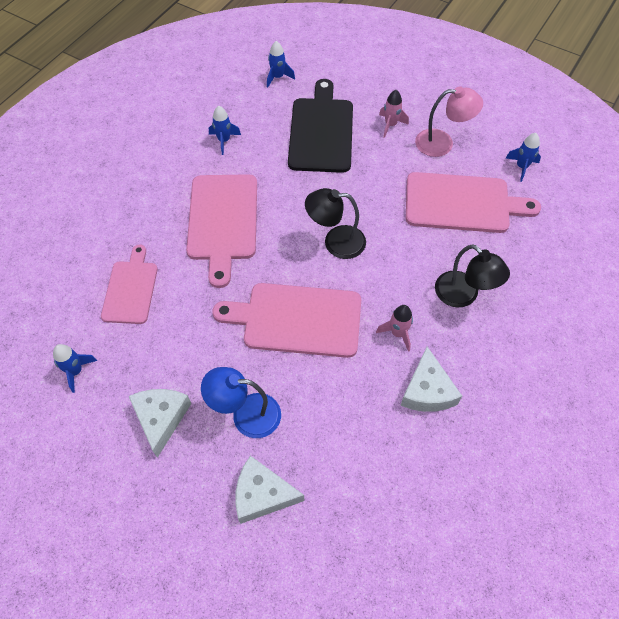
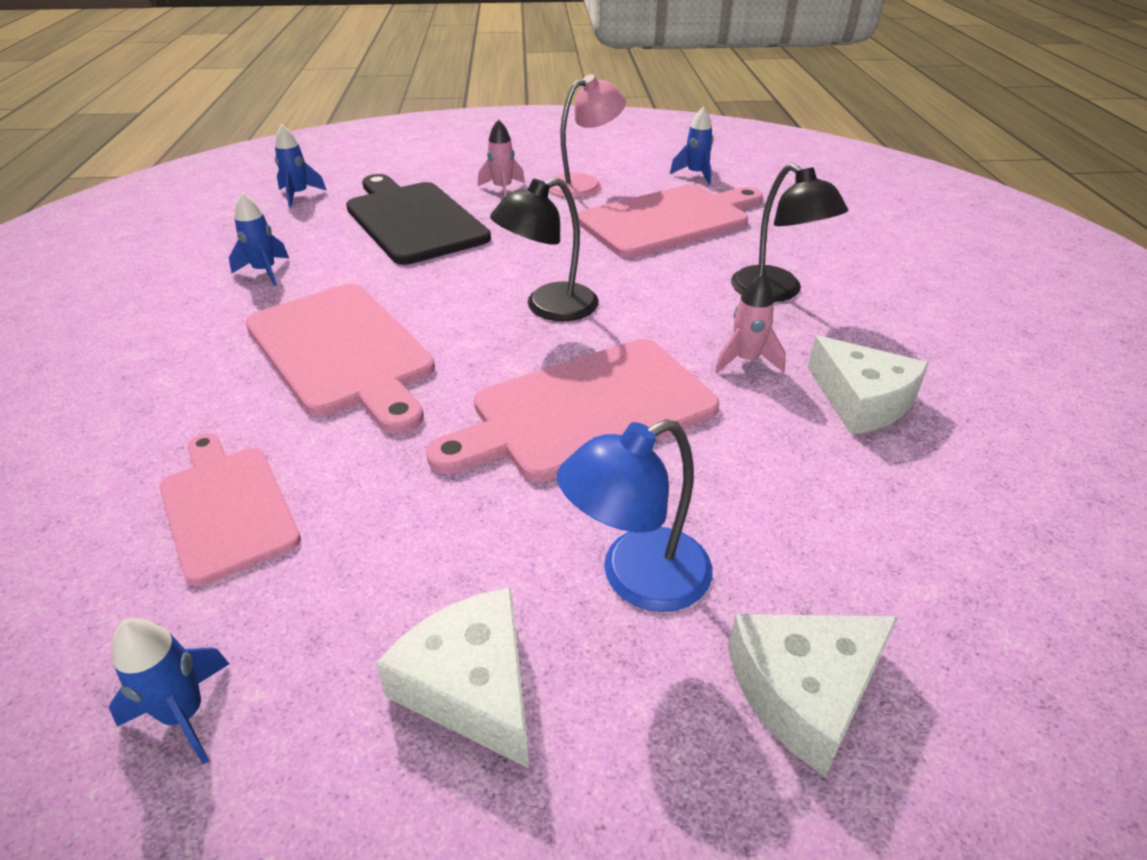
camera: 35 degrees left, 20 degrees down
black lamp [435,244,510,308] -> black lamp turned 45 degrees clockwise [731,163,848,302]

